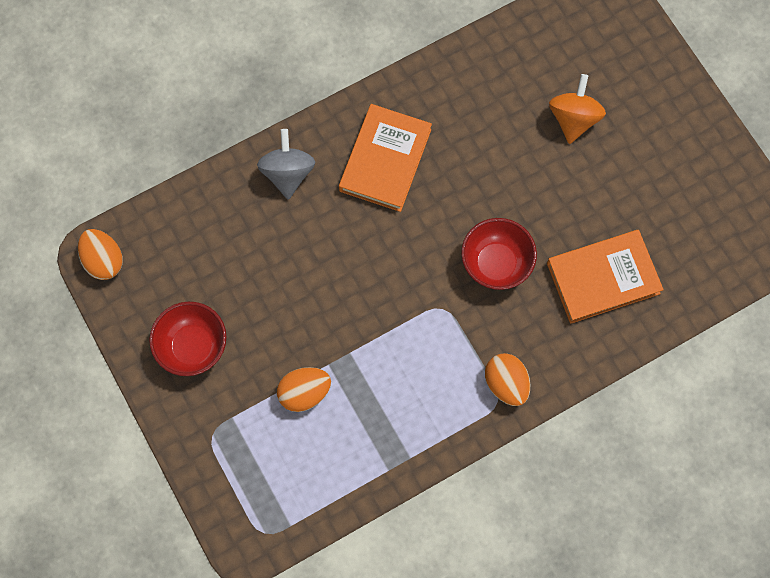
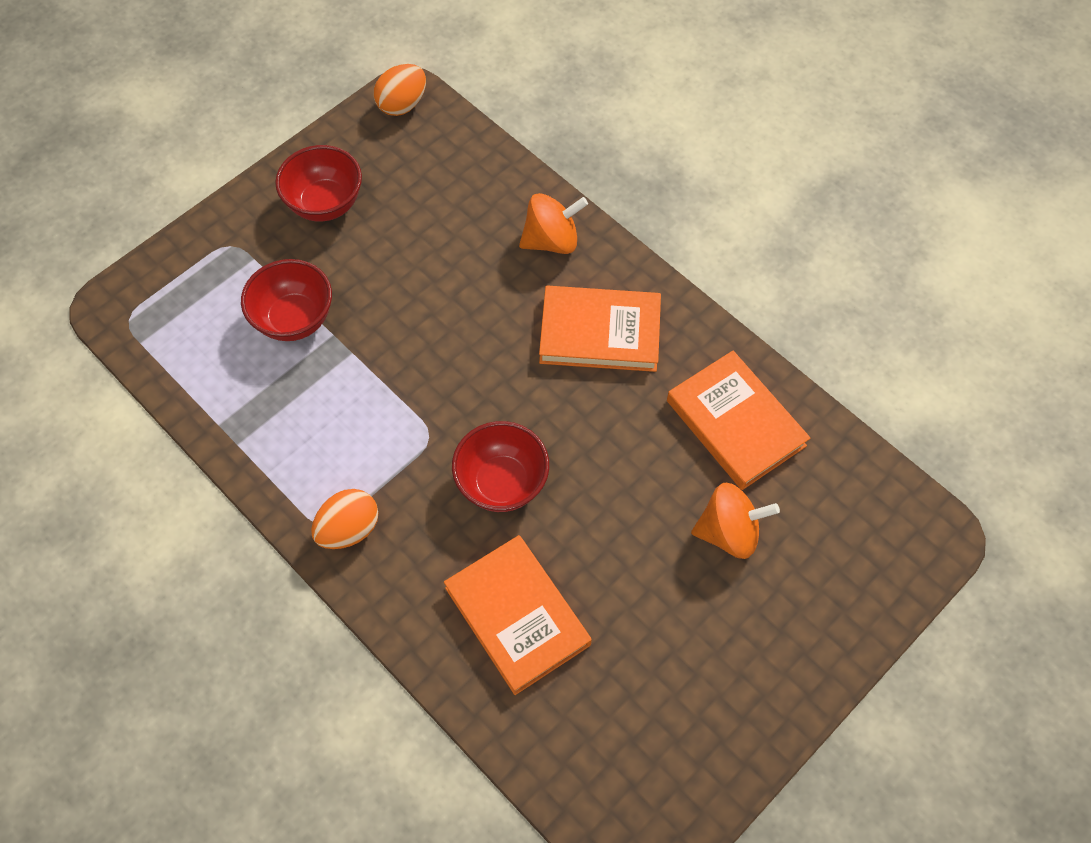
camera: 75 degrees right, 10 degrees down
grey spinning top [257,129,315,200] -> orange spinning top [519,193,588,254]
orange egg [277,367,331,412] -> red bowl [241,259,332,341]
none -> orange book [667,351,811,490]

